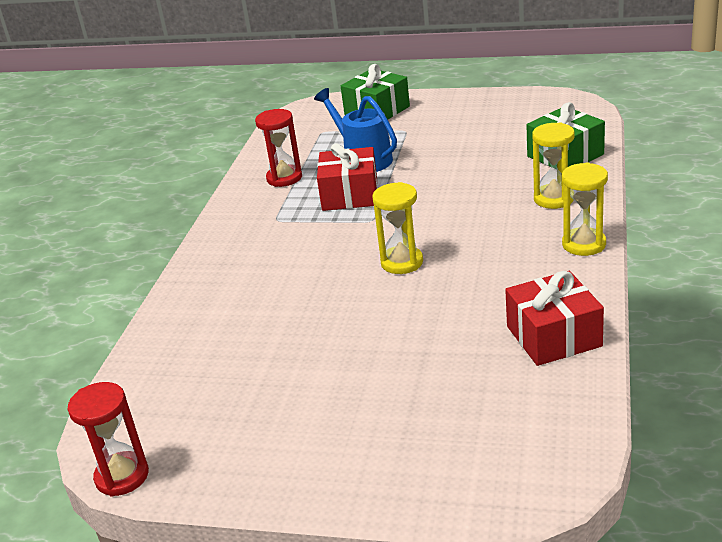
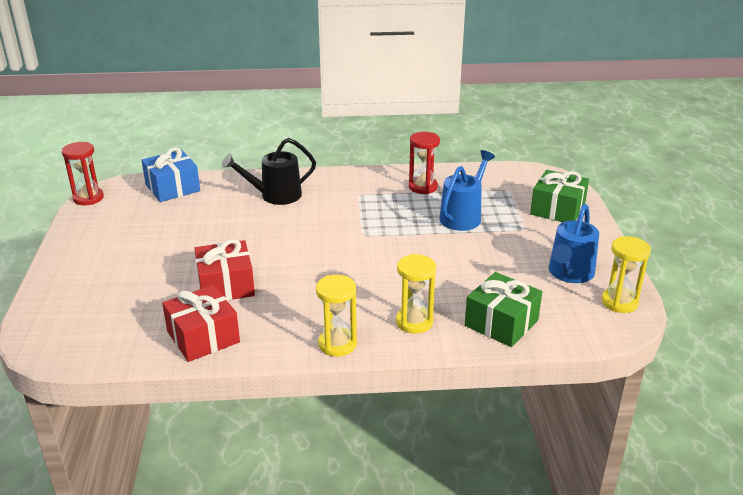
camera: 70 degrees right, 0 degrees up
red gift [317,143,378,211] -> red gift moved to [194,239,255,301]
yellow hourglass [372,182,423,274] -> yellow hourglass moved to [602,236,651,313]
none -> blue gift [141,147,200,202]
none -> black watering can [222,138,316,205]
none -> blue watering can [549,204,599,283]

